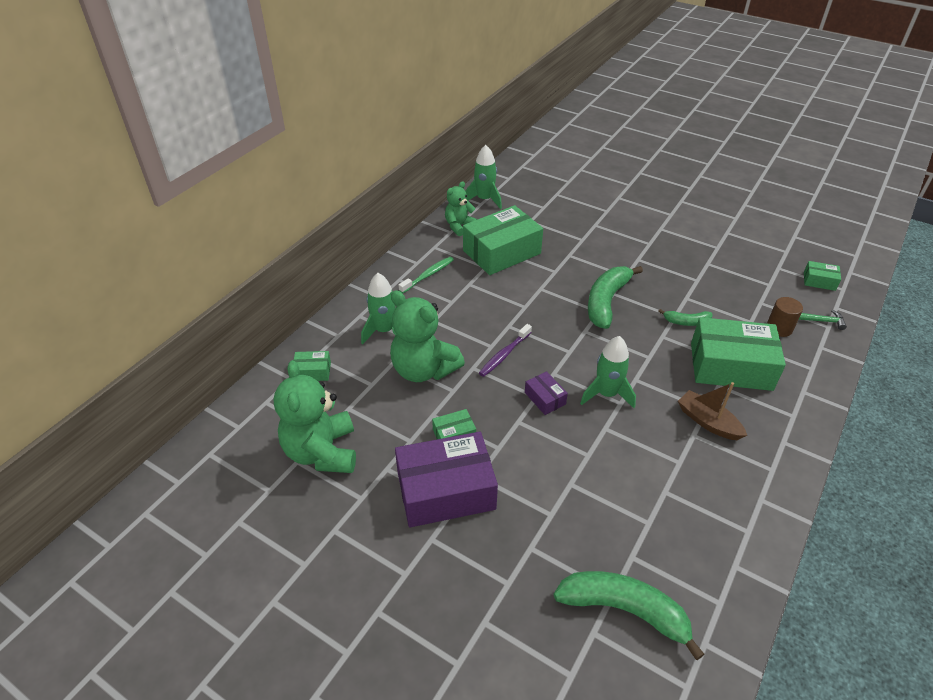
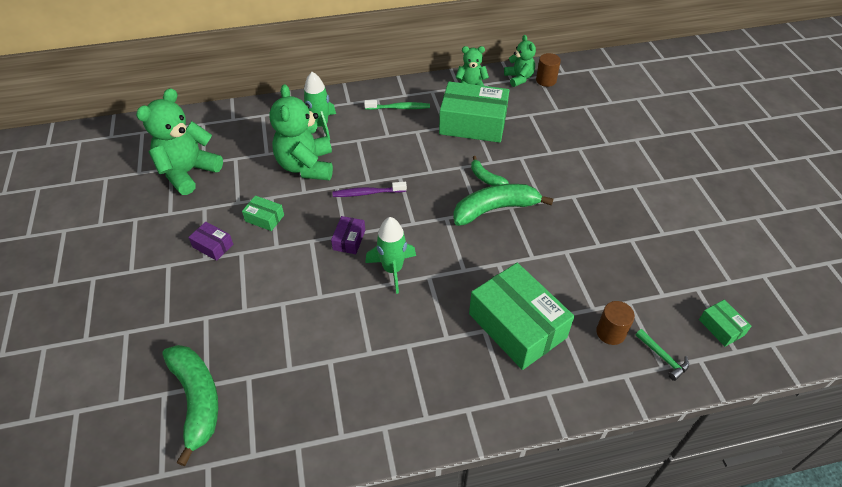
camera: 45 degrees right, 5 degrees up
green box [294,351,331,381] -> none
purple box [395,432,498,527] -> purple box [188,222,233,261], size x0.45
green rocket [465,145,502,209] -> green teddy bear [504,35,536,87]
green banana [658,309,712,326] -> green banana moved to [471,156,509,186]
brown boat [678,382,747,440] -> none
none -> brown cylinder [536,53,561,87]

